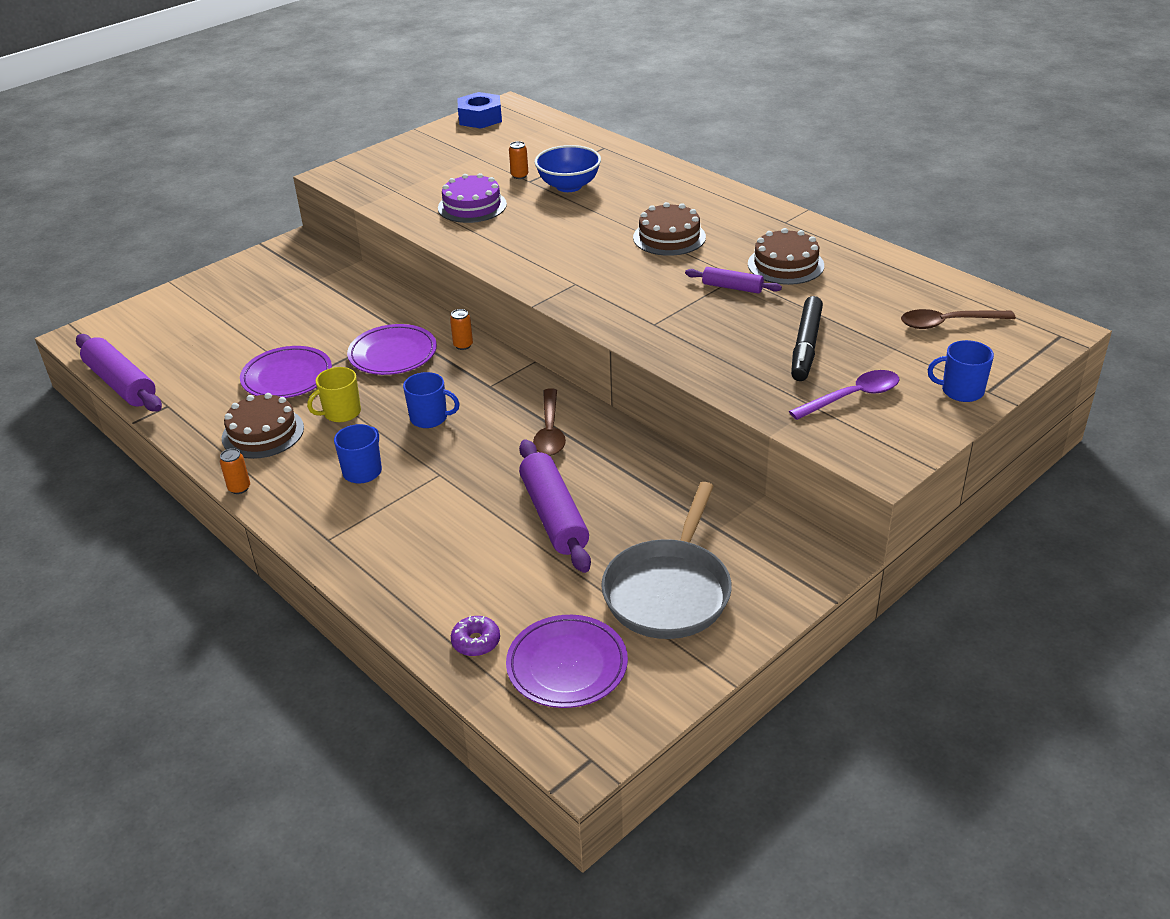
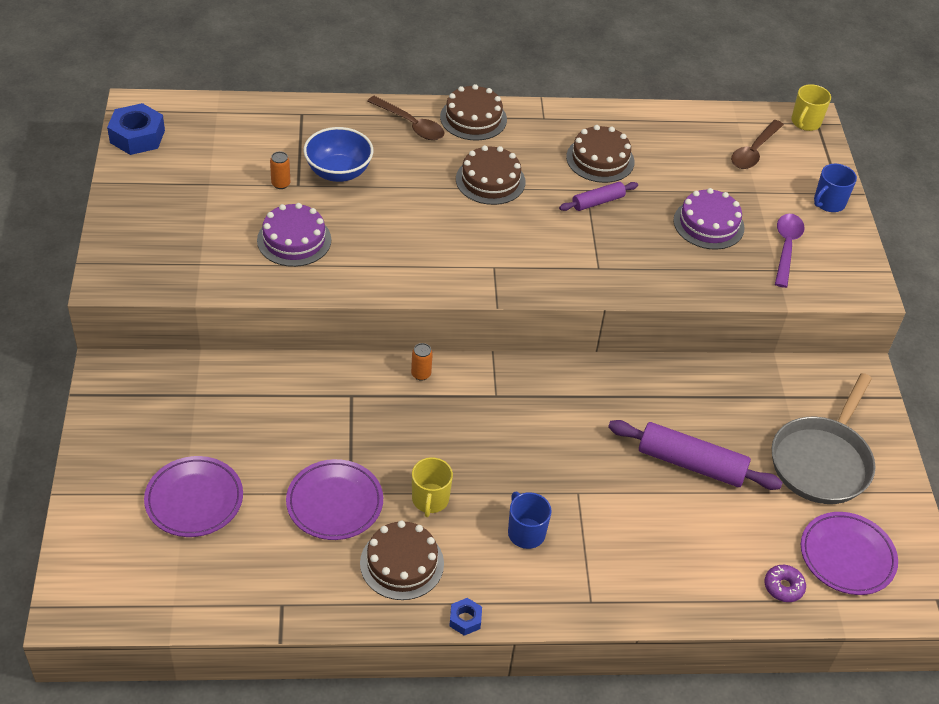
camera: 55 degrees left, 10 degrees up
purple rolling pin [76,334,162,412] -> none
orange can [220,448,250,494] -> blue nut [449,598,482,636]
purple plate [347,324,437,375] -> purple plate moved to [144,456,243,537]
blue mug [403,372,460,428] -> none
brown spoon [533,388,566,456] -> brown spoon moved to [367,96,445,140]
grey pan [601,482,732,639] -> grey pan turned 60 degrees clockwise [772,373,875,504]
black marker [791,296,823,381] -> purple cake [673,188,745,250]
none -> brown cake [440,84,507,141]
none -> yellow mug [791,84,831,131]

